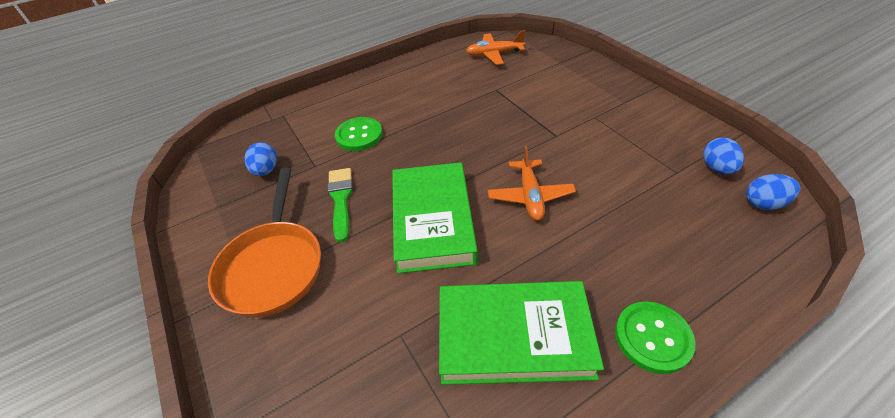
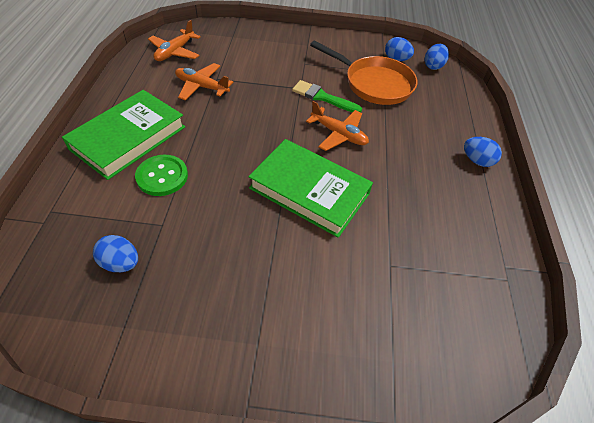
camera: 60 degrees left, 5 degrees up
orange pan [208,168,321,317] -> orange pan moved to [310,41,418,105]
green brush [328,168,353,242] -> green brush moved to [292,80,362,113]
green book [439,281,604,385] -> green book moved to [62,90,185,180]
green button [615,301,695,374] -> blue egg [464,137,502,167]
none -> orange plane [175,63,233,100]

